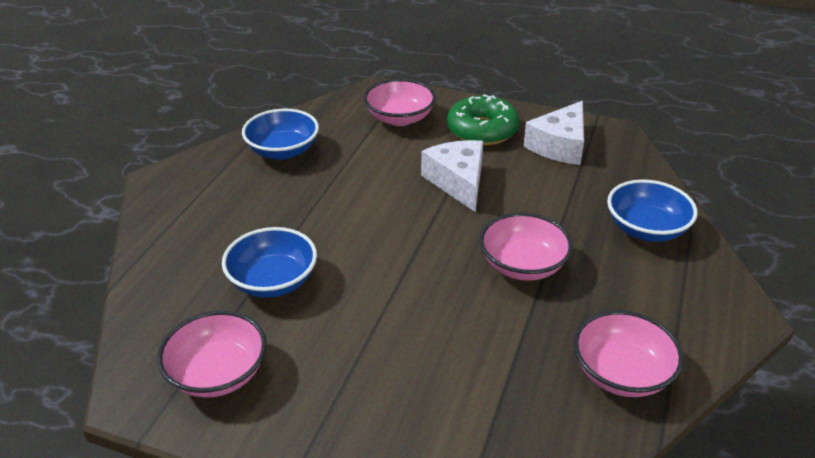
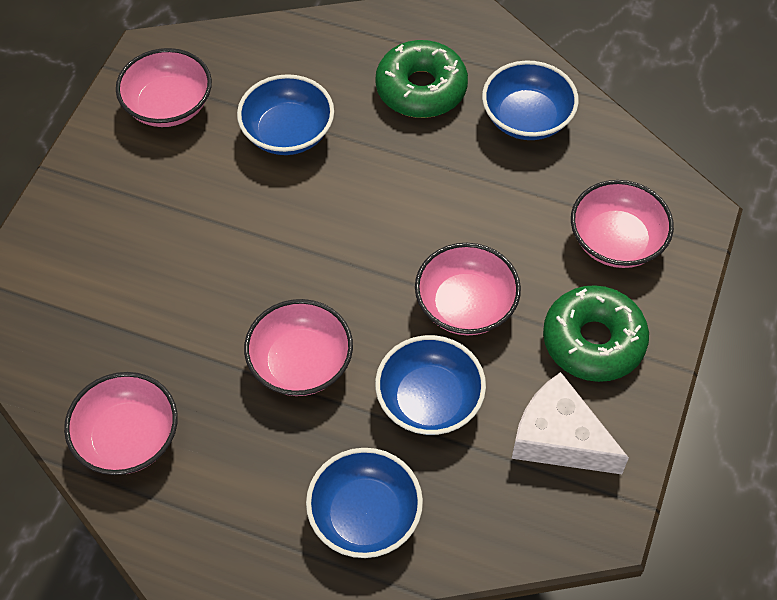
camera: 90 degrees right, 20 degrees up
white cheese [421,140,483,212] -> pink bowl [415,243,521,335]
none -> blue bowl [375,335,486,435]
none -> green donut [376,40,468,118]

